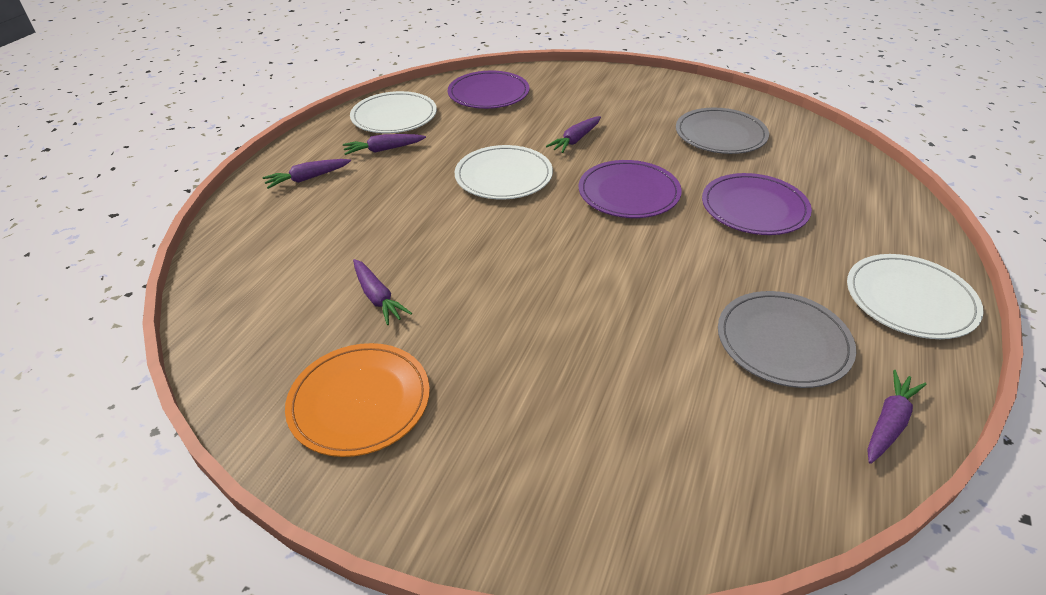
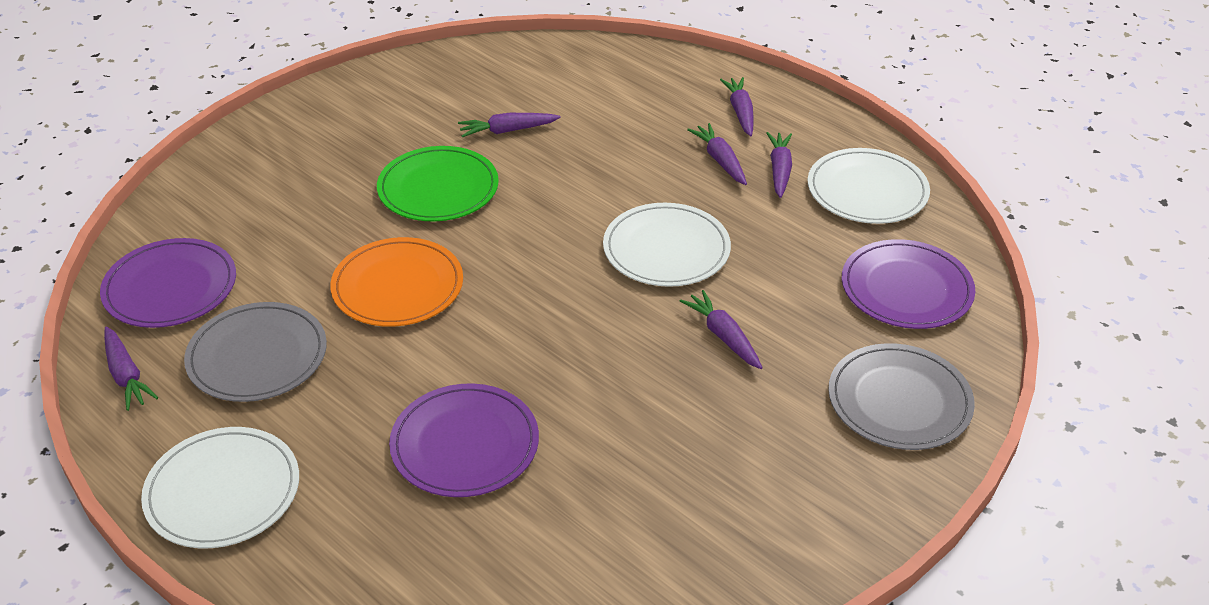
camera: 110 degrees right, 0 degrees up
orange plate [285,343,430,457] -> orange plate moved to [330,237,463,327]
purple plate [579,160,682,218] -> purple plate moved to [100,238,236,328]
grey plate [676,108,769,154] -> grey plate moved to [828,343,975,450]
none -> green plate [377,146,499,221]
none -> purple carrot [687,123,747,185]

